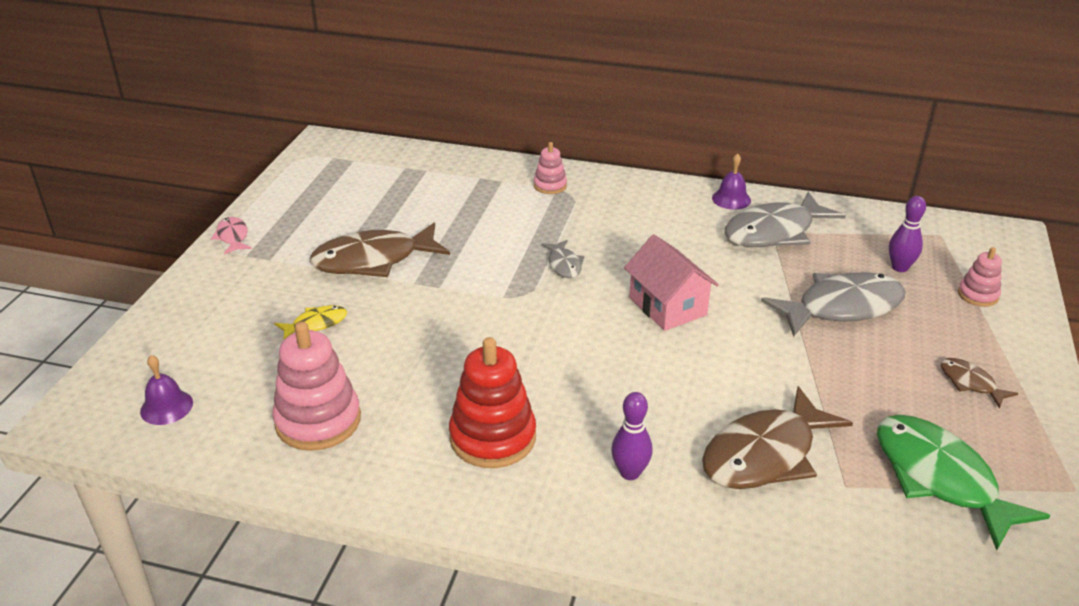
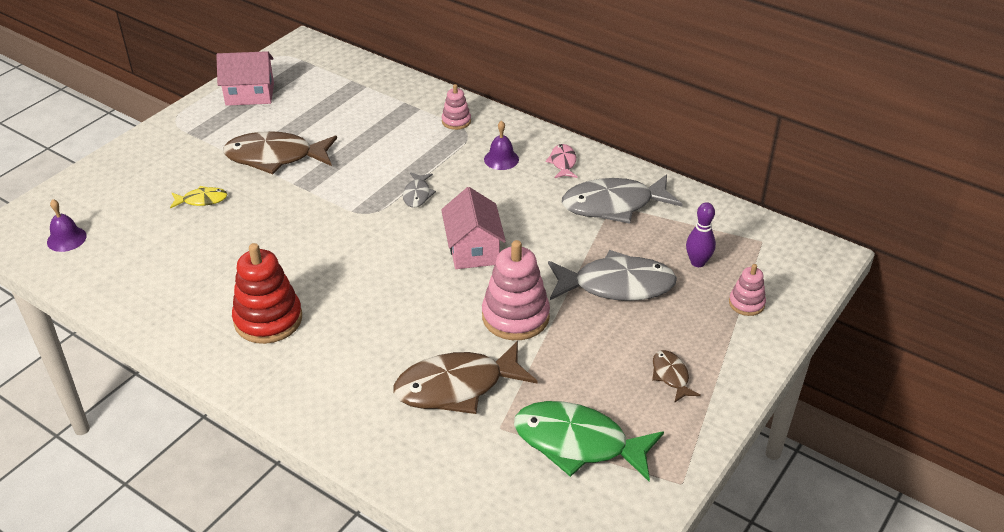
camera: 20 degrees right, 5 degrees up
pink fish [211,217,252,255] -> pink fish moved to [546,144,577,178]
pink stacking toy [272,321,361,451] -> pink stacking toy moved to [482,240,550,340]
purple bowling pin [611,392,653,480] -> none
purple bell [712,153,751,210] -> purple bell moved to [484,120,519,170]
green fish [877,415,1050,550] -> green fish turned 60 degrees counterclockwise [514,401,664,482]
none -> pink house [216,51,274,106]

